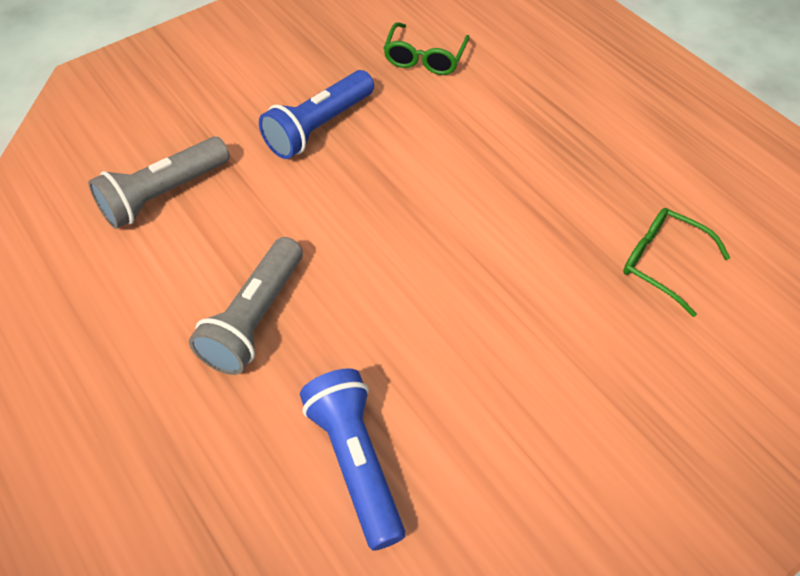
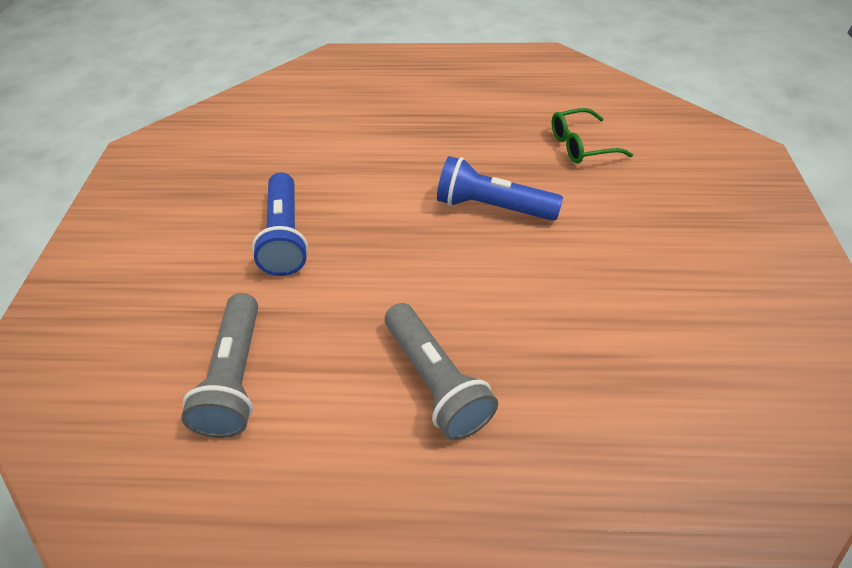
camera: 50 degrees left, 5 degrees down
blue flashlight [300,368,405,551] -> blue flashlight moved to [437,156,563,221]
green glasses [383,22,470,75] -> none

